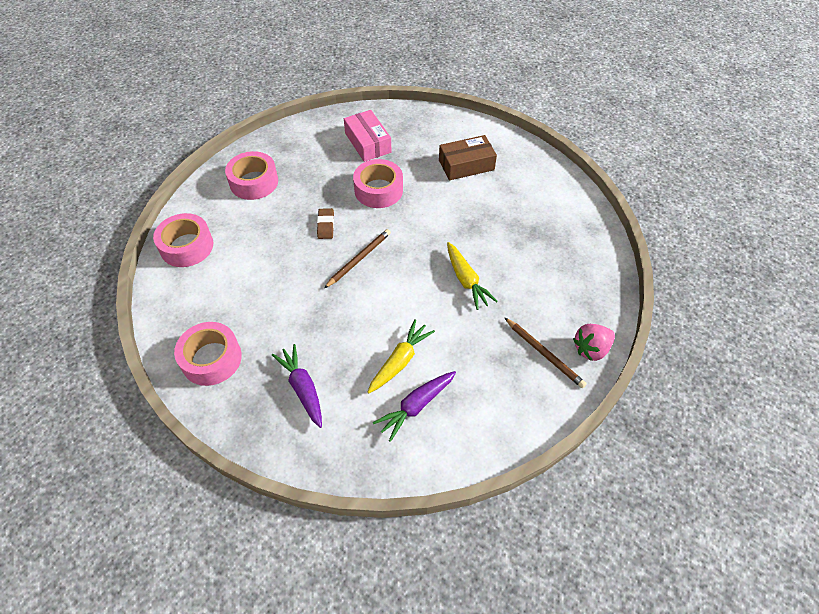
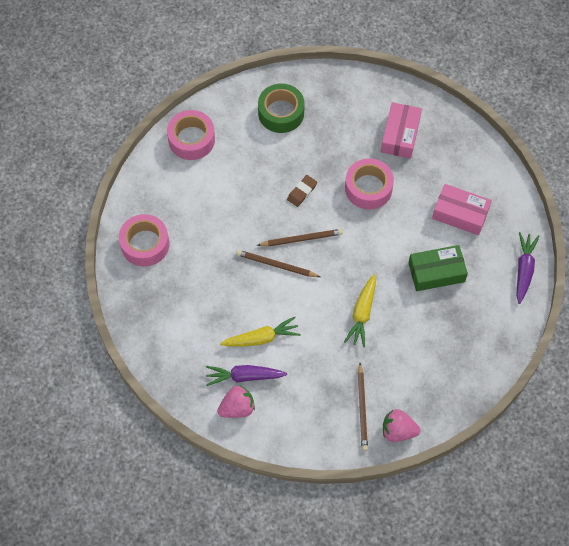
camera: 40 degrees right, 10 degrees up
pink tape [225,151,278,200] -> green tape [258,83,305,133]
purple carrot [272,344,322,428] -> purple carrot moved to [516,232,540,304]
brown box [439,135,497,180] -> pink box [432,184,492,235]
none -> pink strawberry [217,385,255,418]
none -> brown pencil [236,250,320,277]
none -> green box [409,245,468,291]

